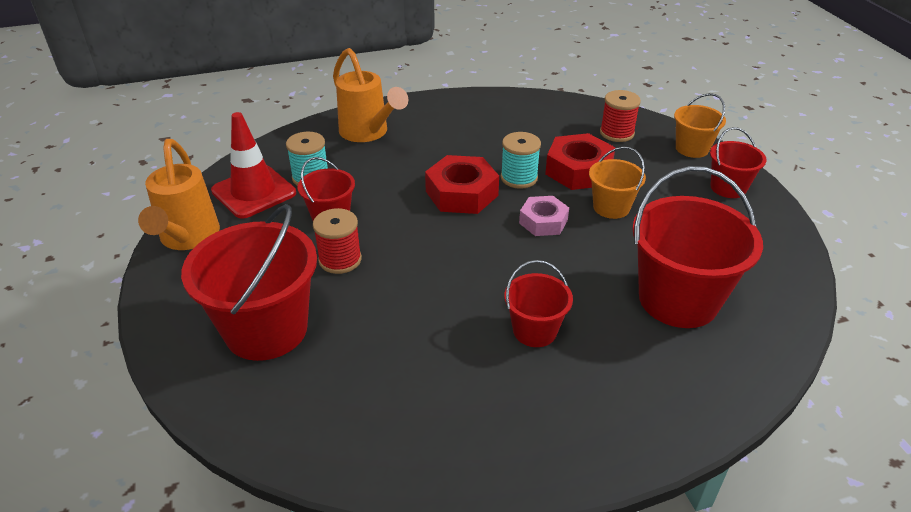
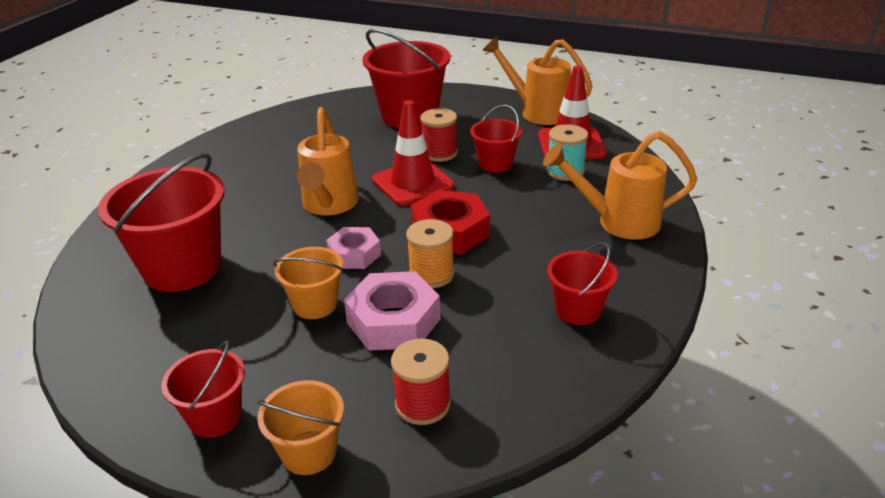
camera: 130 degrees right, 5 degrees down
turquoise spool [501,132,541,189] -> orange spool [406,219,454,288]
red bucket [504,260,573,347] -> red bucket moved to [547,242,618,325]
red nut [545,133,616,190] -> pink nut [344,271,441,350]
none -> orange watering can [297,107,358,215]
none -> red traffic cone [372,100,455,206]

